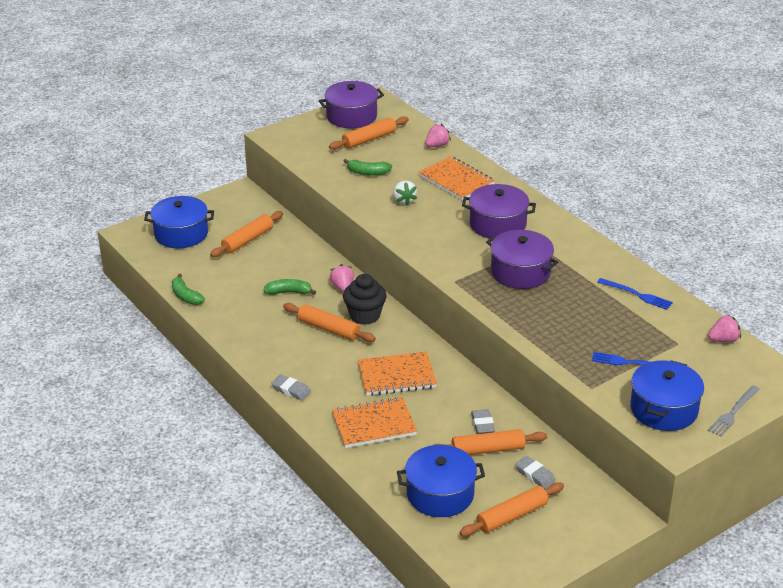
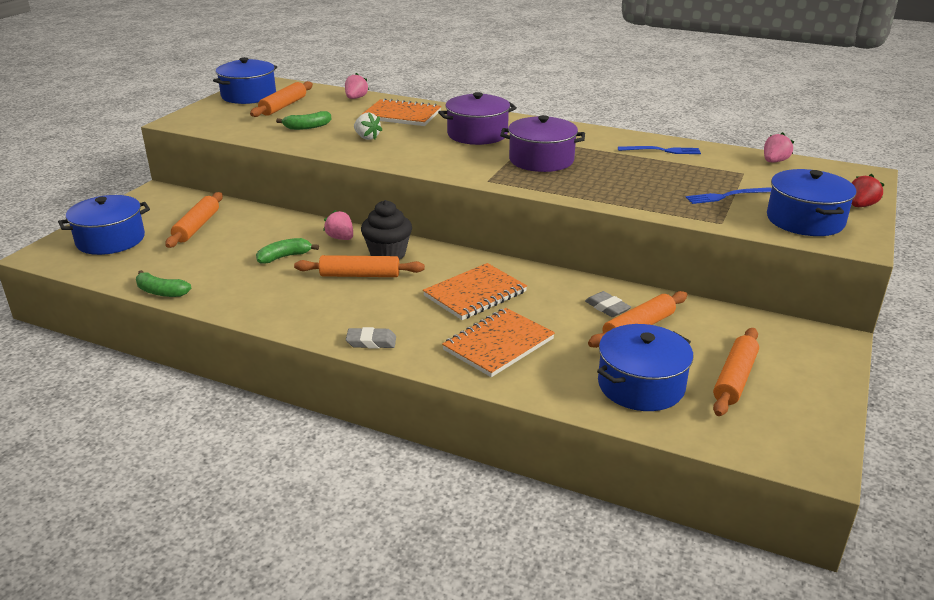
camera: 30 degrees left, 5 degrees down
purple pot [319,81,384,128] -> blue pot [213,57,277,104]
grey eraser [515,456,556,489] -> none
grey fork [708,386,760,436] -> red strawberry [852,174,885,207]

